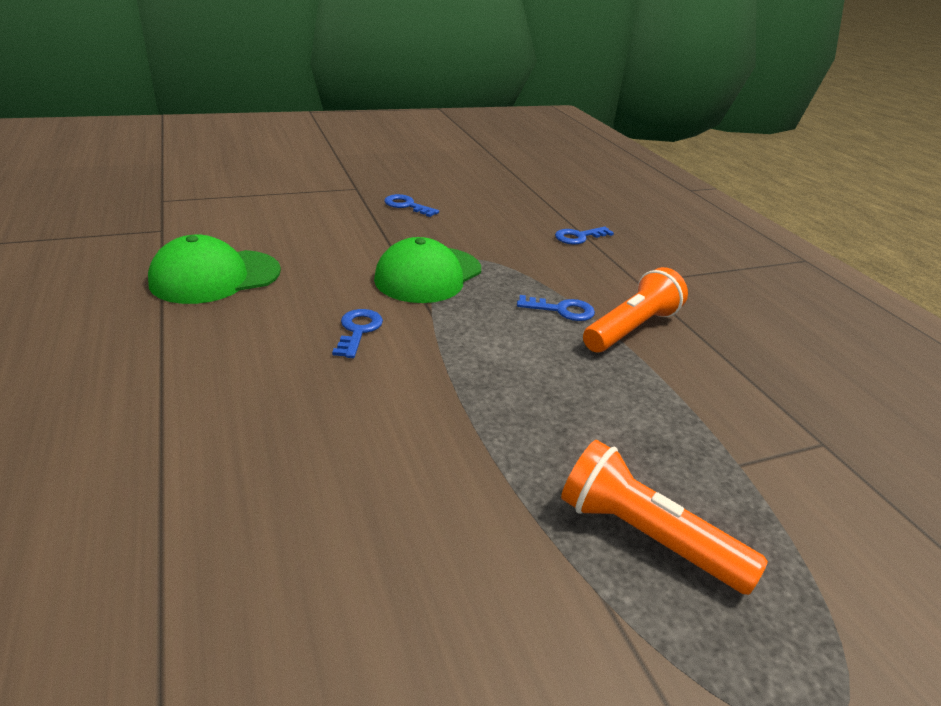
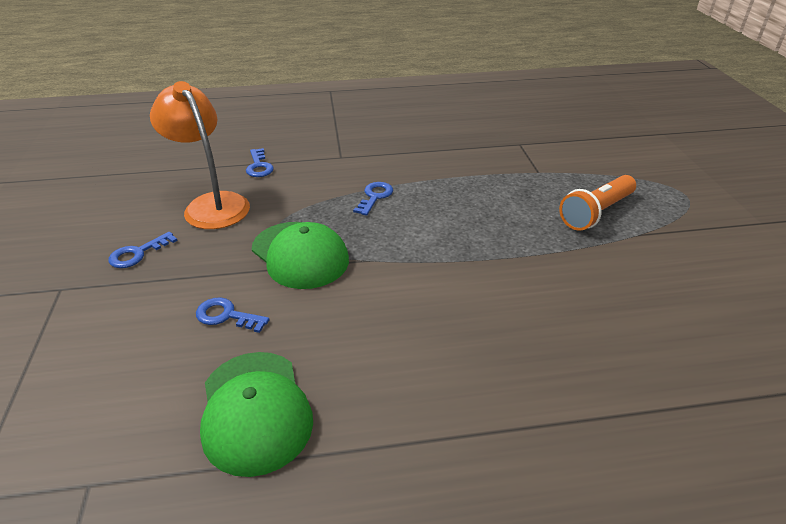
camera: 75 degrees left, 5 degrees up
blue key [332,309,383,358] -> blue key moved to [196,297,270,333]
orange flashlight [583,267,688,352] -> none
none -> orange lamp [150,81,250,229]

